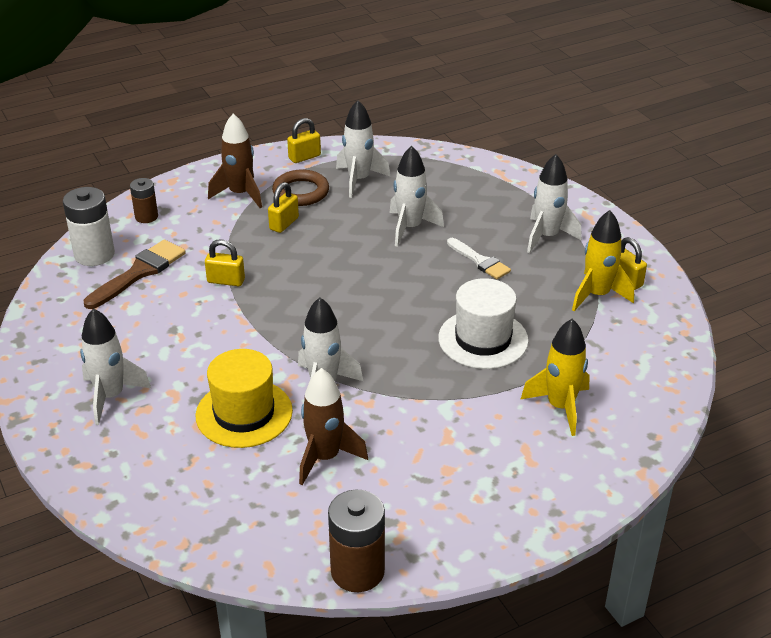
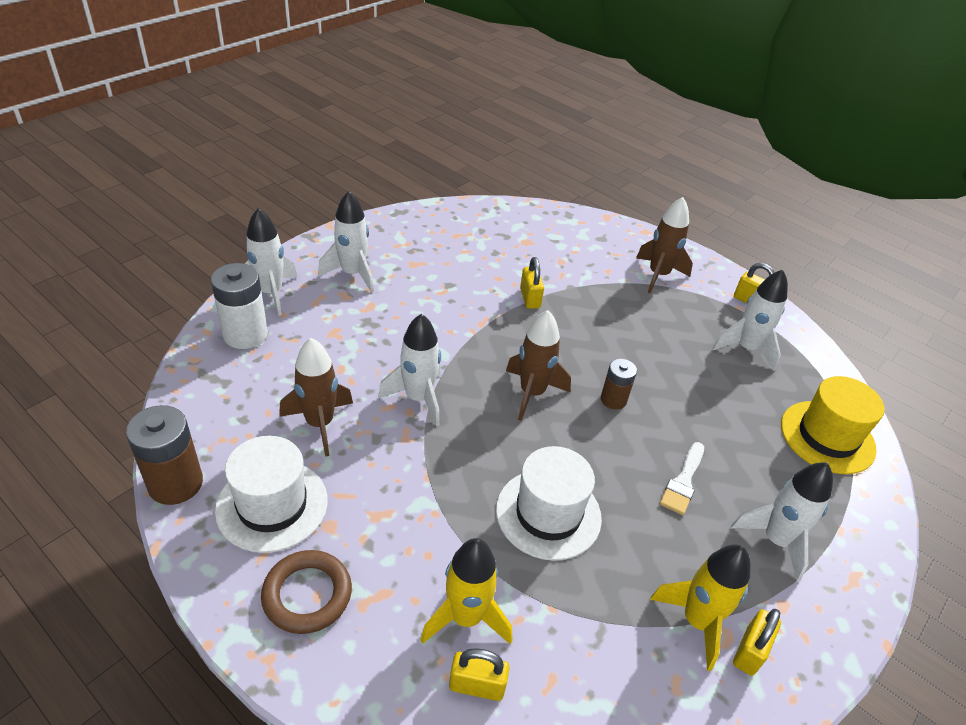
camera: 65 degrees right, 5 degrees up
white battery [63,187,115,266] -> white battery moved to [211,263,268,349]
brown brush [84,240,186,309] -> none
brown battery [130,178,158,223] -> brown battery moved to [601,359,637,410]
yellow hat [196,349,293,448] -> yellow hat moved to [781,376,885,474]
yellow padlock [268,182,299,233] -> yellow padlock moved to [449,648,509,701]
brown ring [272,169,329,206] -> brown ring moved to [261,550,352,634]
white rocket [389,146,444,247] -> white rocket moved to [245,208,298,316]
none -> white hat [215,436,328,553]
none -> brown rocket [506,310,571,421]

